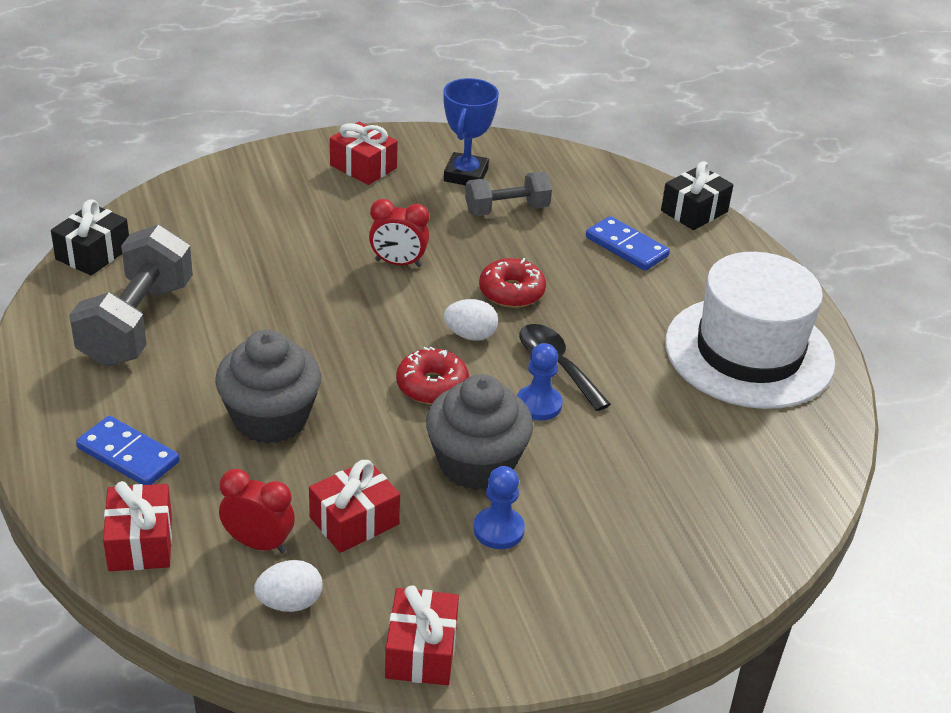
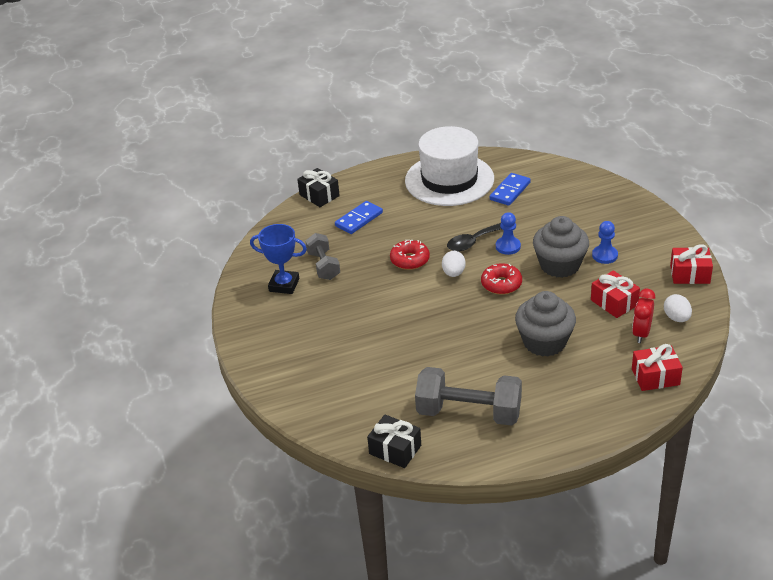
camera: 85 degrees left, 0 degrees up
blue domino [76,416,180,485] -> blue domino moved to [490,173,531,206]
red gift [330,122,398,185] -> none
red clock [369,199,429,267] -> none

